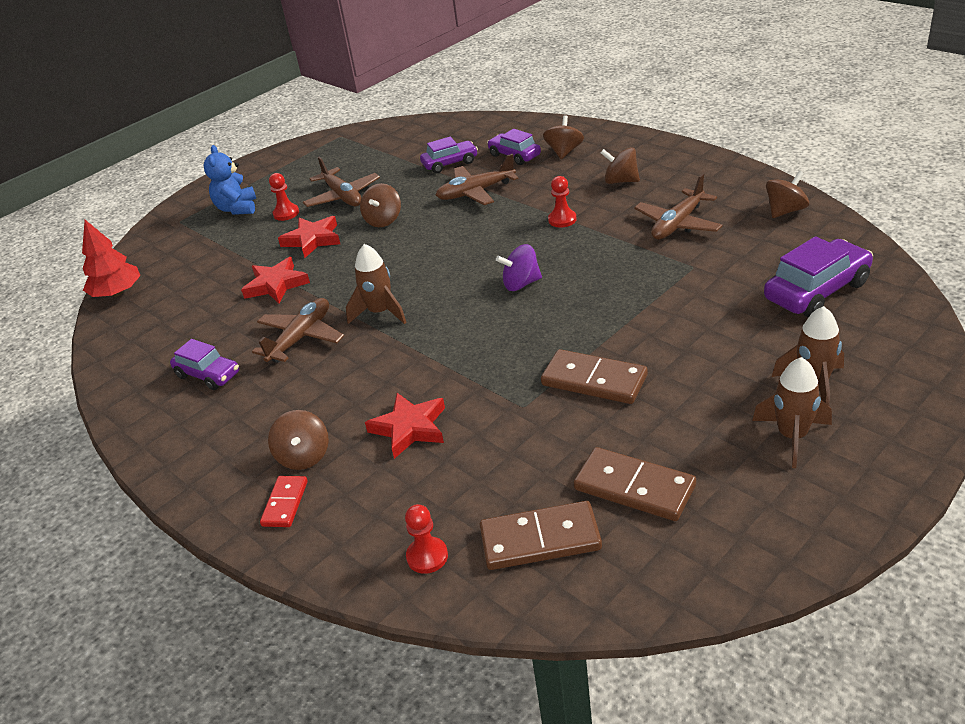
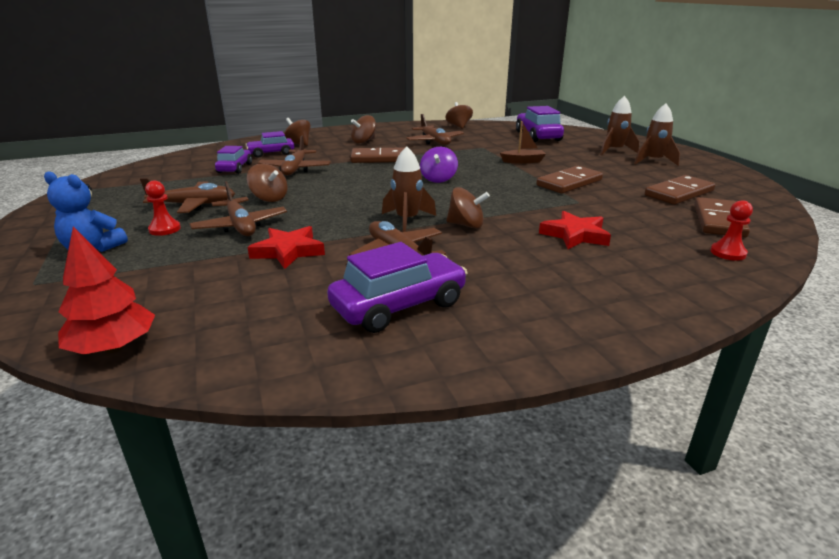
camera: 70 degrees left, 10 degrees down
purple car [170,339,239,390] -> purple car [327,242,468,333], size x1.58
red domino [260,476,308,527] -> none
brown spinning top [268,410,329,470] -> brown spinning top moved to [446,187,490,229]
red star [278,216,340,258] -> brown plane [190,181,287,236]
red pawn [548,176,576,228] -> brown domino [350,147,405,163]
none -> brown boat [500,121,546,164]

